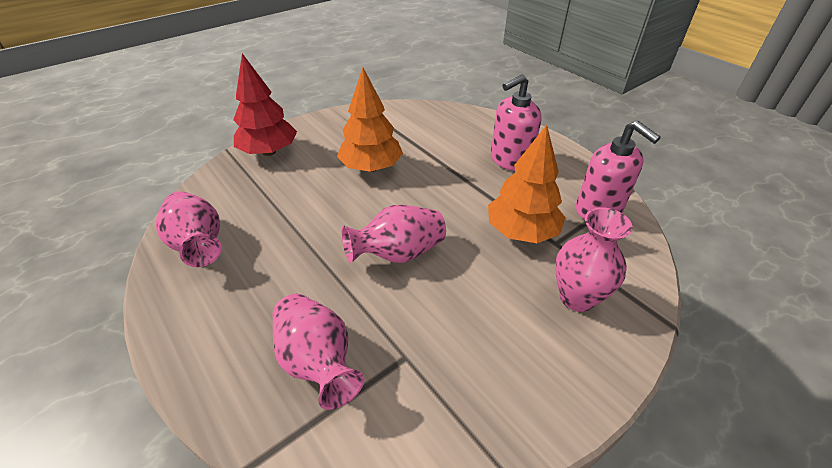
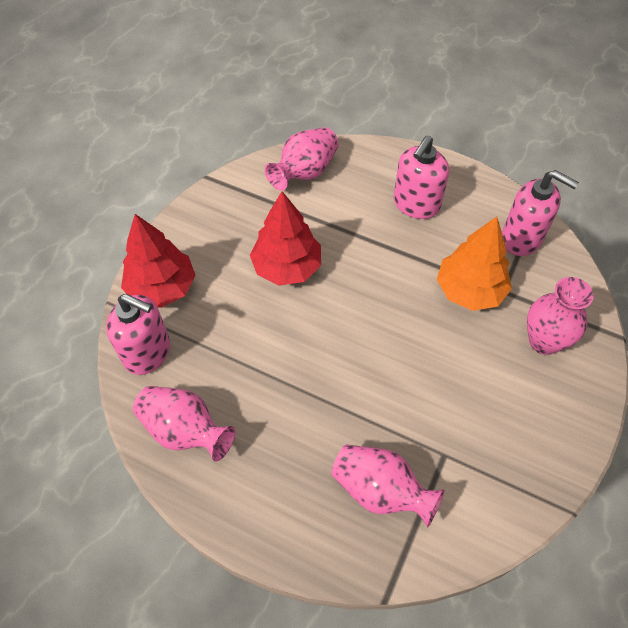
camera: 25 degrees left, 15 degrees up
orange tree [337,67,403,172] -> red tree [250,191,321,286]
pink vase [342,205,446,263] -> pink vase moved to [265,127,339,191]
none -> pink soap dispenser [106,294,170,375]

